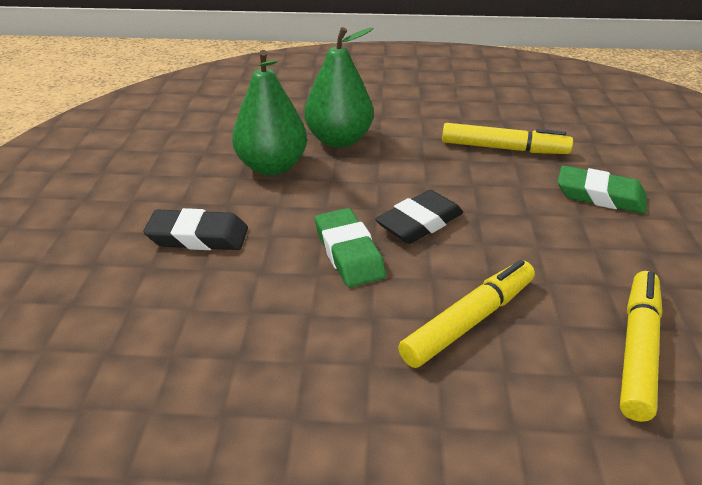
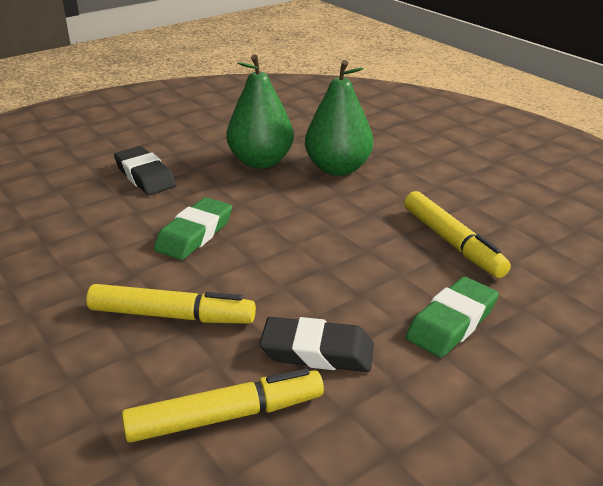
camera: 50 degrees right, 5 degrees down
black eraser [375,190,463,244] -> black eraser moved to [259,317,374,372]
green eraser [557,166,647,214] -> green eraser turned 60 degrees clockwise [406,277,499,357]

